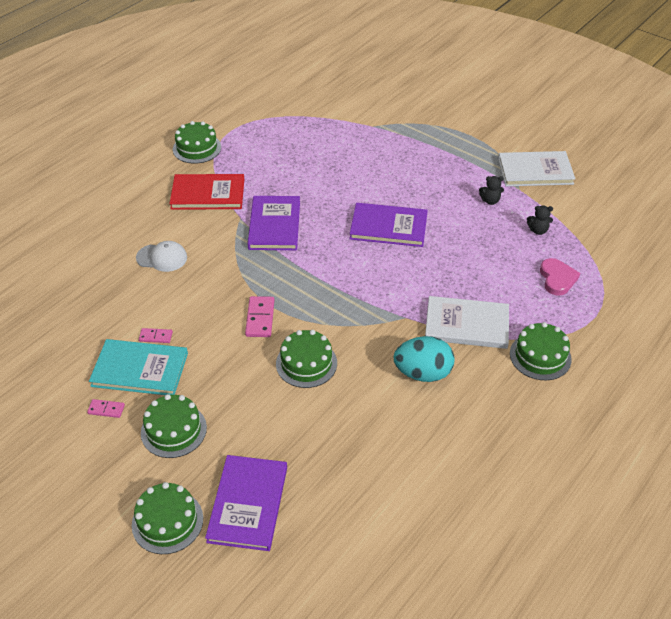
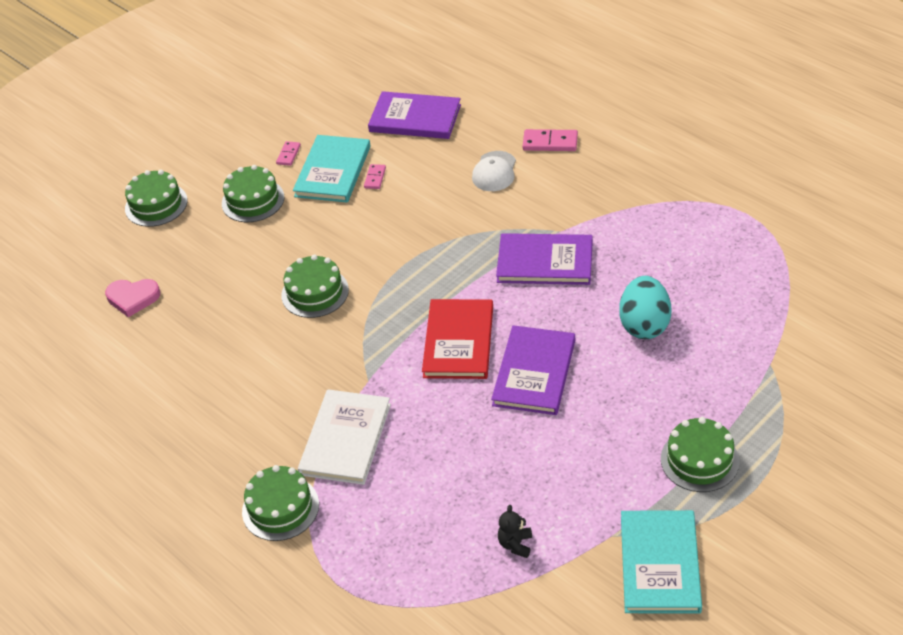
camera: 100 degrees right, 0 degrees up
red book [169,174,244,210] -> red book moved to [422,299,493,379]
green cake [173,121,221,164] -> green cake moved to [661,417,739,492]
purple book [205,455,287,551] -> purple book moved to [368,91,461,139]
pink domino [245,296,274,337] -> pink domino moved to [523,129,578,151]
turquoise egg [394,336,455,382] -> turquoise egg moved to [619,276,671,339]
black teddy bear [479,176,504,205] -> none
white book [498,151,575,186] -> turquoise book [621,510,702,613]
pink heart [540,258,580,296] -> pink heart moved to [105,279,160,317]

